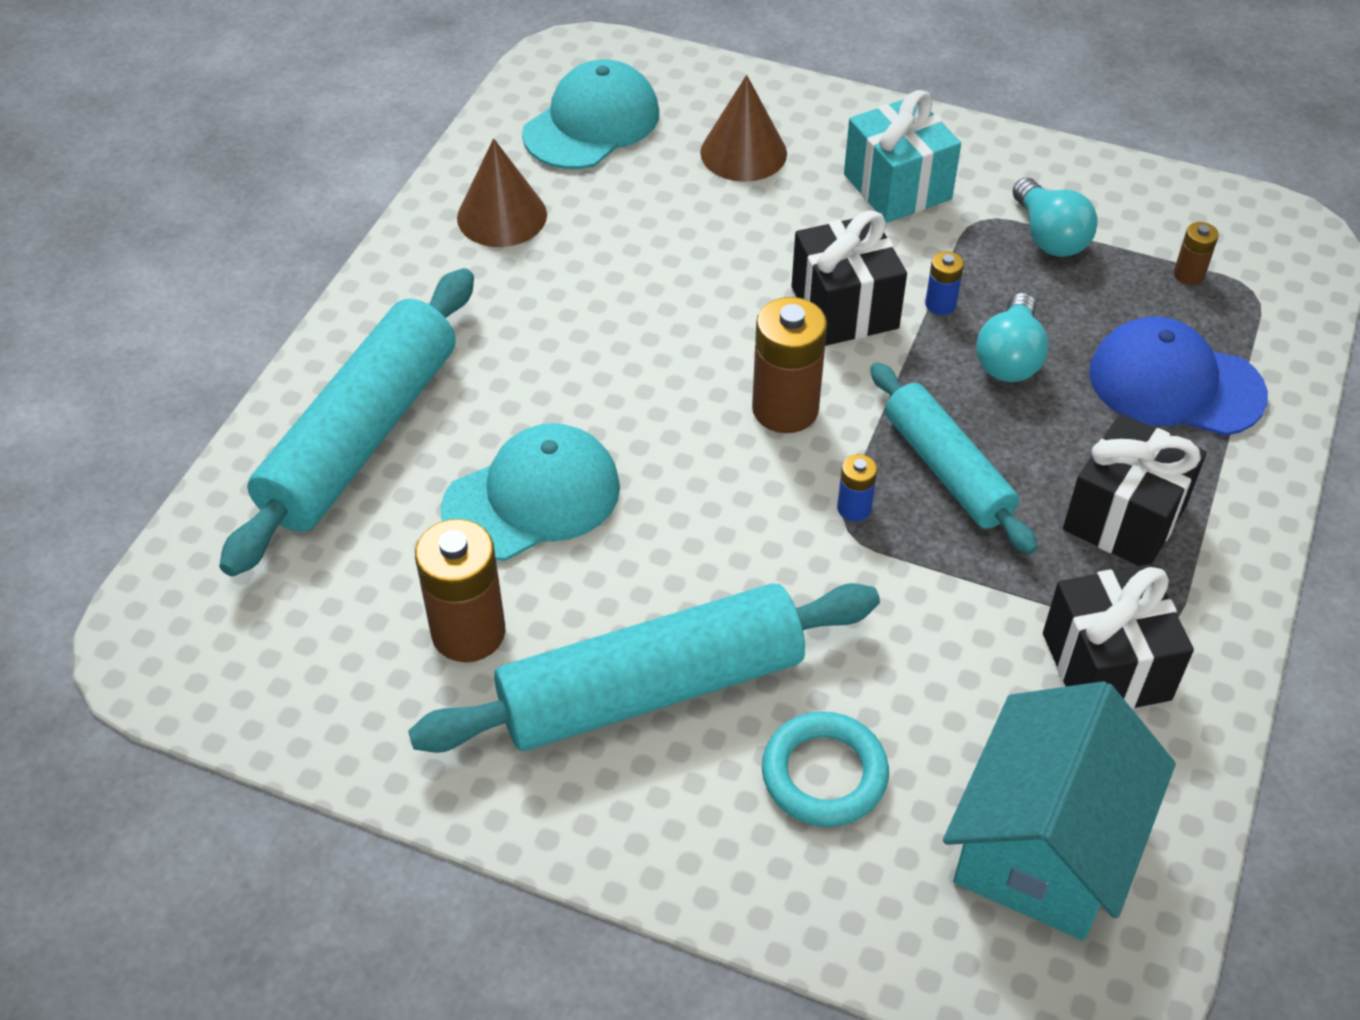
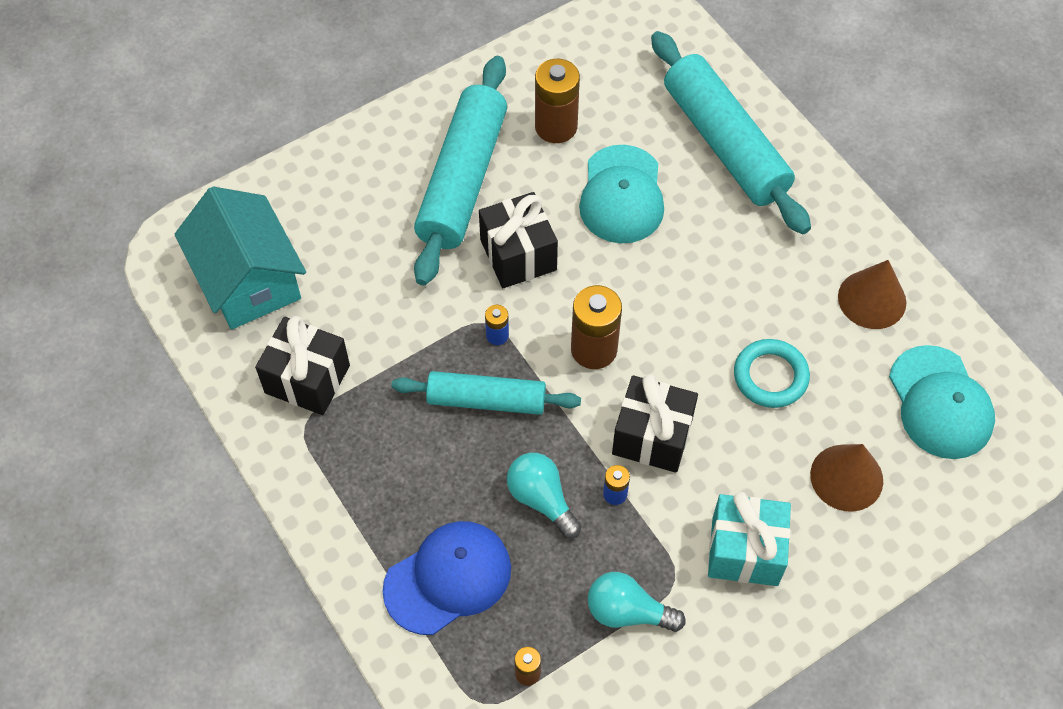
camera: 125 degrees right, 10 degrees up
turquoise ring [762,711,889,827] -> turquoise ring moved to [734,339,810,408]
black gift [1063,413,1207,566] -> black gift moved to [479,192,558,288]

